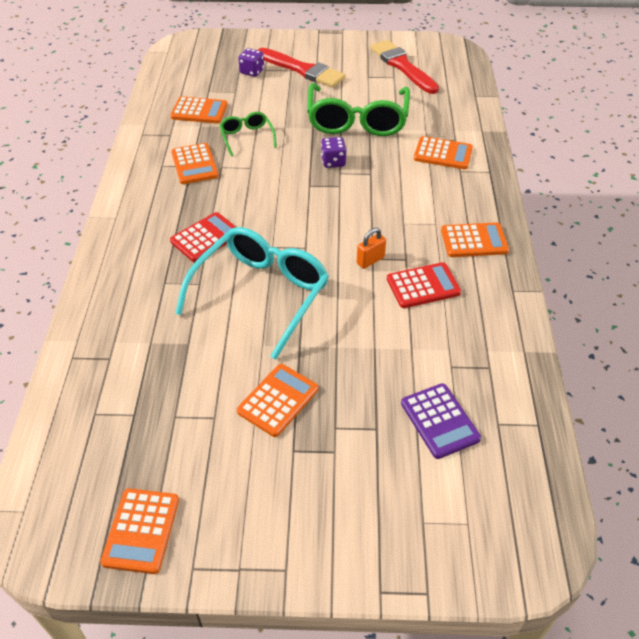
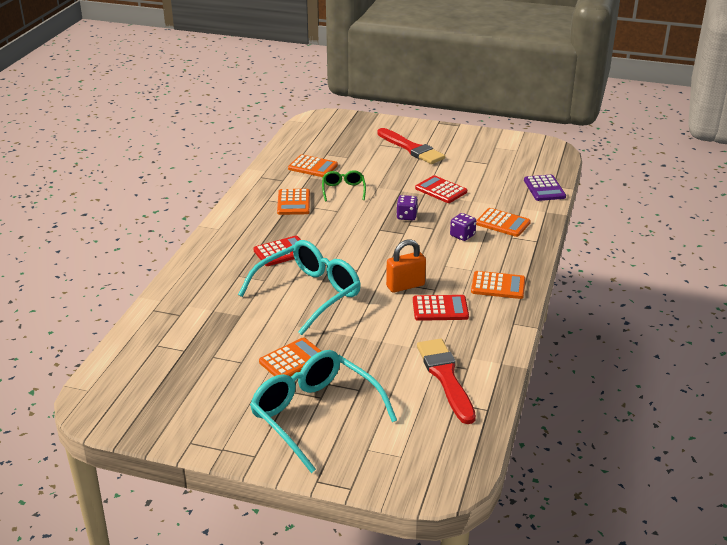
camera: 15 degrees right, 15 degrees down
orange calculator [100,488,179,574] -> none
purple dice [238,48,264,77] -> purple dice moved to [450,213,476,241]
green glasses [307,83,410,136] -> red calculator [415,175,467,203]
orange padlock [357,228,386,269] -> orange padlock [386,239,426,293], size x1.54
red brush [370,40,439,94] -> red brush moved to [417,339,476,424]
purple calculator [401,383,481,459] -> purple calculator moved to [524,175,566,201]
none -> turquoise glasses [250,350,397,473]

